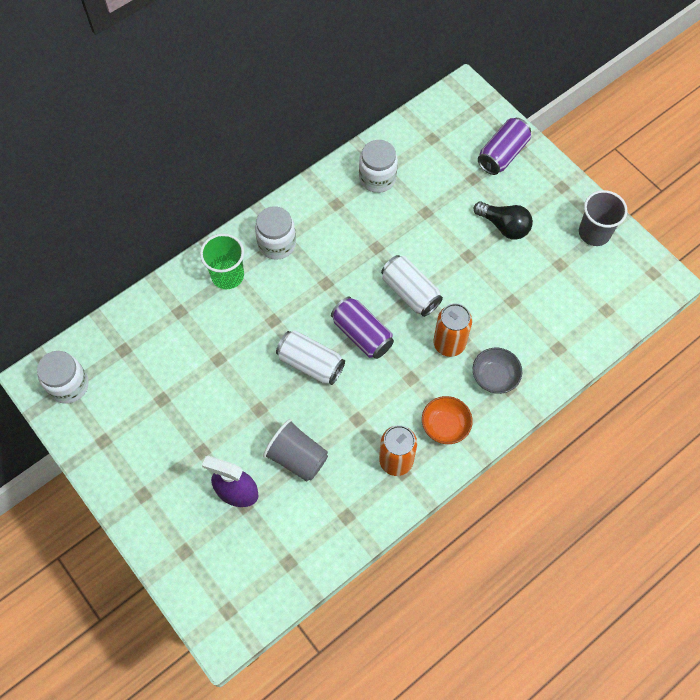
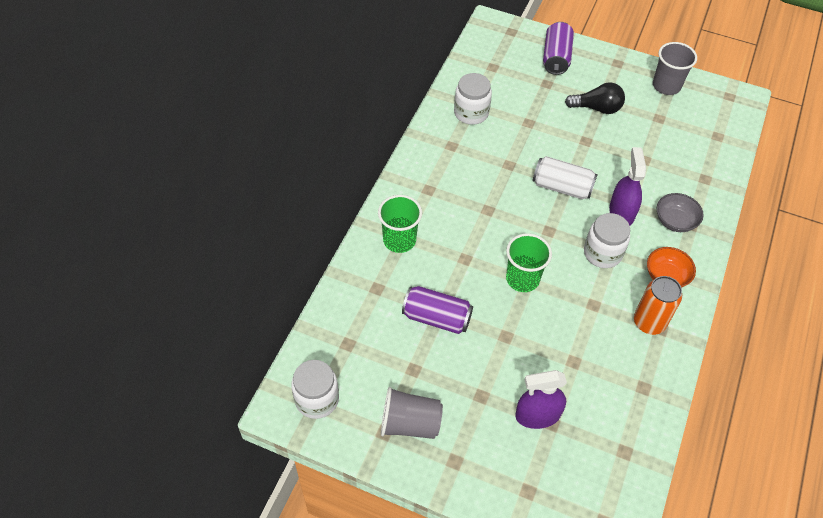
camera: 30 degrees left, 10 degrees down
white jar [255,206,296,260] -> white jar moved to [584,213,630,268]
grey cup [263,419,328,482] -> grey cup moved to [381,387,443,439]
white can [276,330,345,385] -> green cup [506,233,552,292]
purple can [331,297,394,359] -> purple can moved to [402,286,473,334]
orange can [433,303,472,357] -> purple spray bottle [609,147,646,226]

